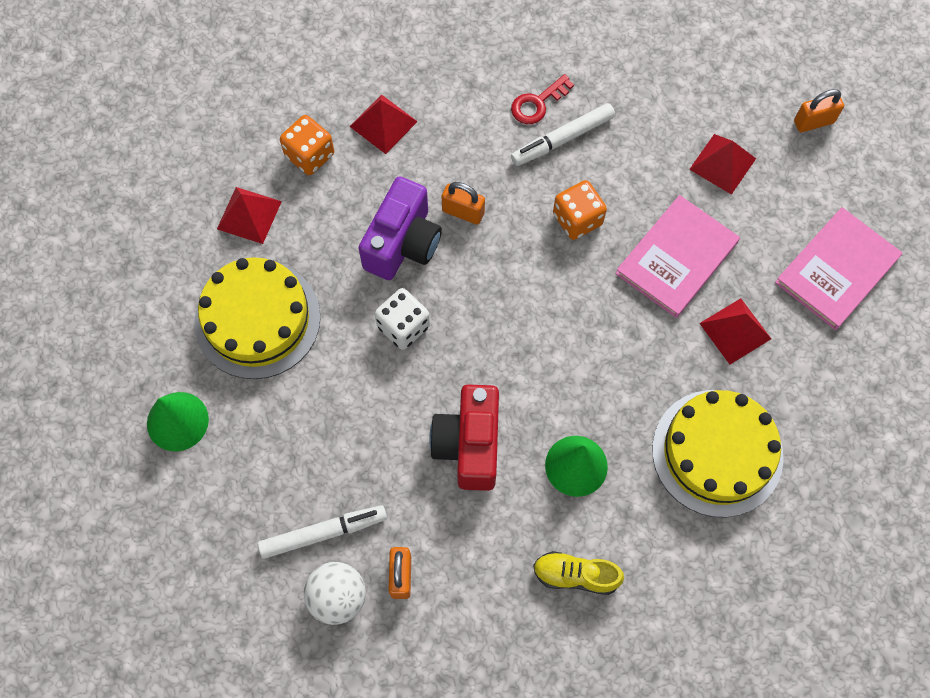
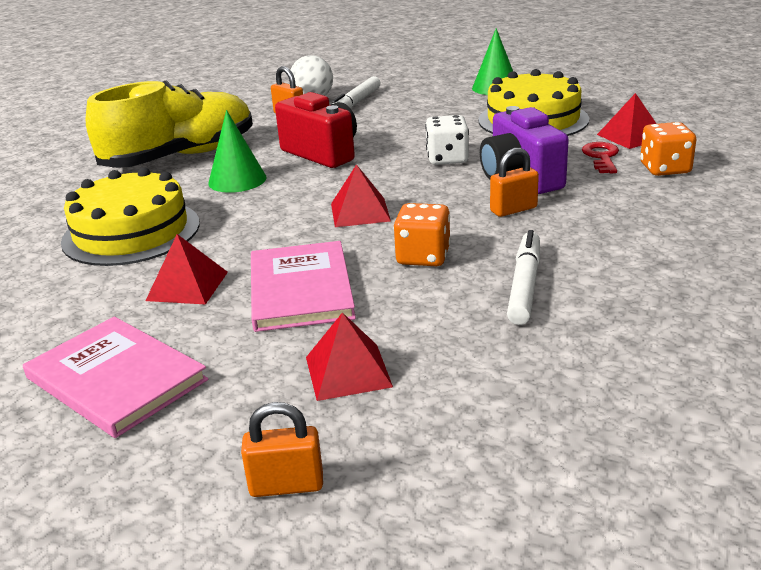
camera: 135 degrees right, 40 degrees down
red pyramid [350,95,418,154] -> red pyramid moved to [331,164,391,227]
red key [511,74,574,124] -> red key moved to [582,142,619,174]
yellow shoe [533,551,624,595] -> yellow shoe [86,80,253,168], size x2.25
pink book [775,207,902,330] -> pink book turned 45 degrees counterclockwise [23,317,208,438]
orange padlock [794,89,844,132] -> orange padlock turned 60 degrees clockwise [241,402,323,497]

